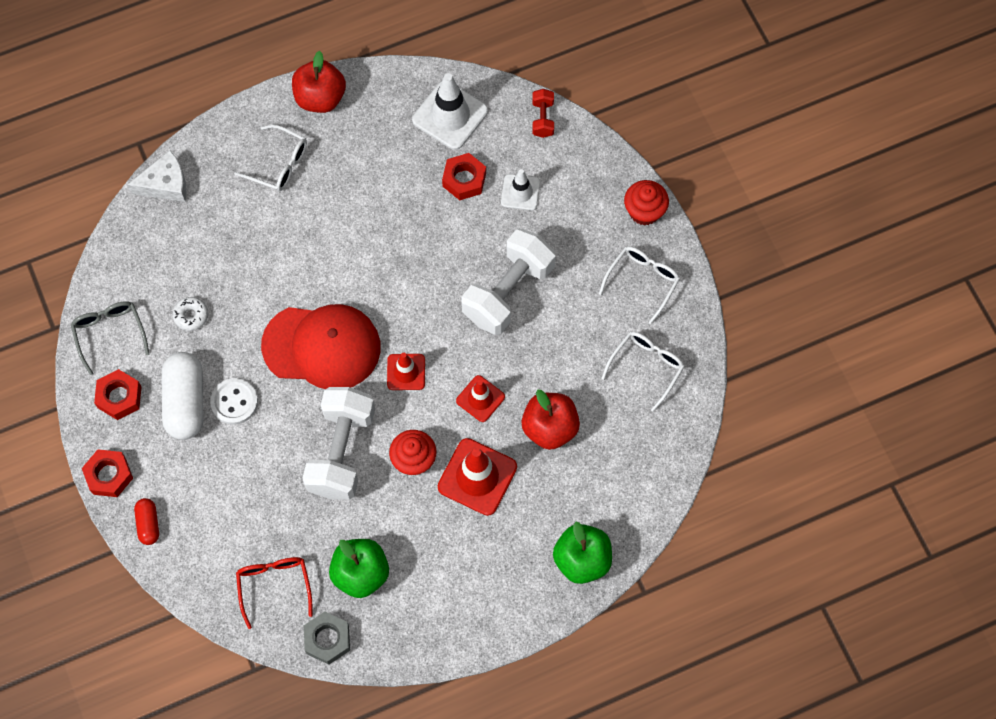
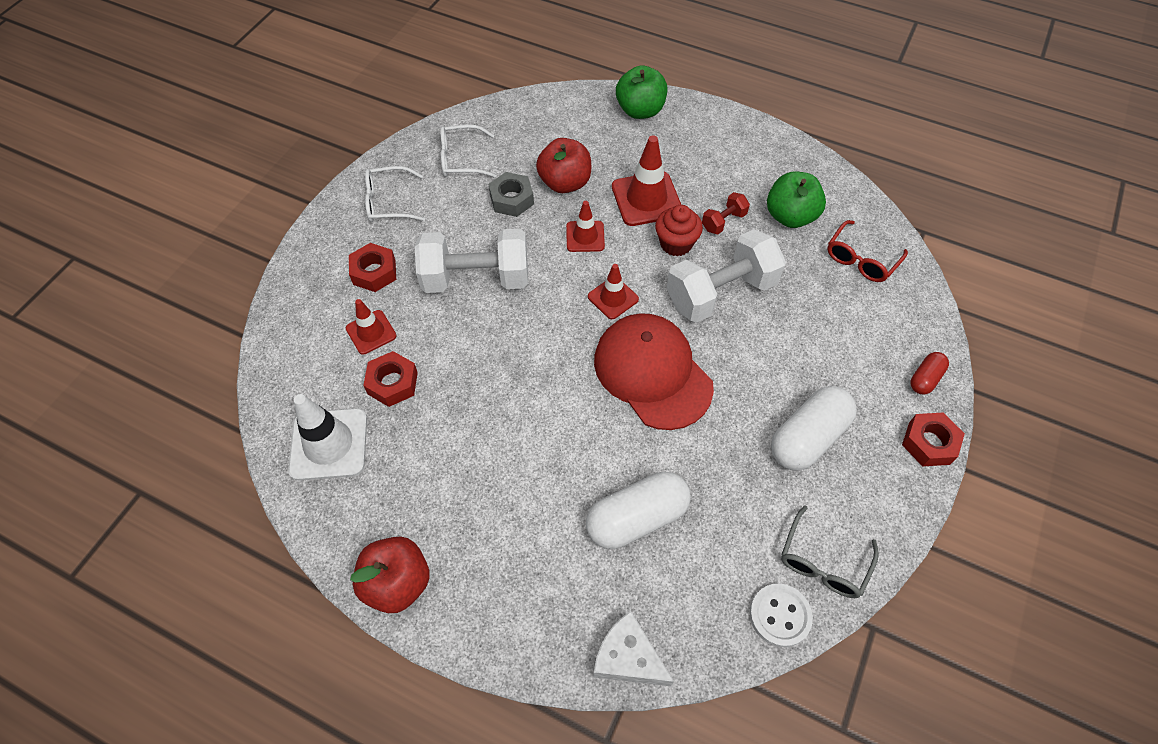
camera: 130 degrees left, 10 degrees down
red nut [94,369,142,420] -> red nut moved to [349,243,396,292]
white donut [172,297,208,331] -> none
white button [210,378,258,424] -> white button moved to [750,584,813,647]
white glasses [234,125,307,191] -> none
grey nut [304,612,350,665] -> grey nut moved to [489,172,534,217]
white traffic cone [501,169,540,211] -> red traffic cone [346,299,397,354]
red dumbbell [532,89,554,138] -> red dumbbell moved to [702,192,750,235]
red cupcake [624,180,669,226] -> none
none -> white capsule [586,472,691,549]

